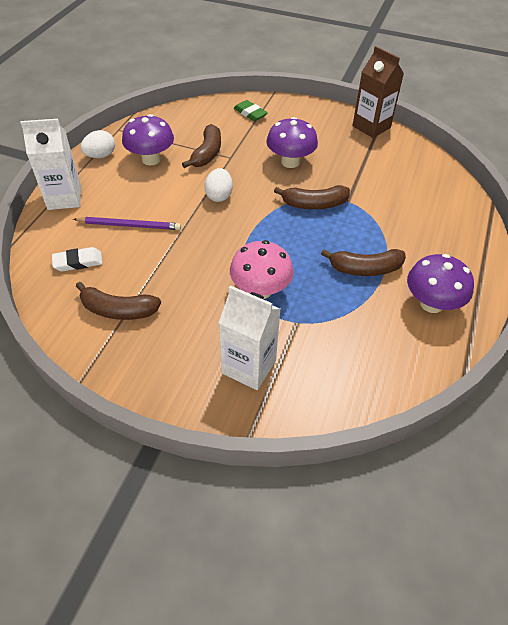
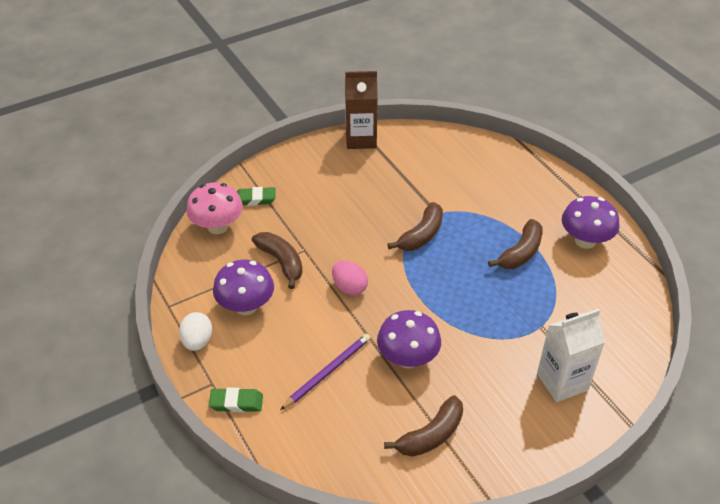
camera: 50 degrees left, 5 degrees down
white carton [20,119,81,210] -> green eraser [209,388,263,412]
white eraser [52,247,103,271] -> none
white egg [204,168,233,202] -> pink egg [332,261,368,296]
pink mushroom [230,240,294,299] -> pink mushroom moved to [186,182,243,234]
purple mushroom [266,117,318,168] -> purple mushroom moved to [377,310,441,368]

